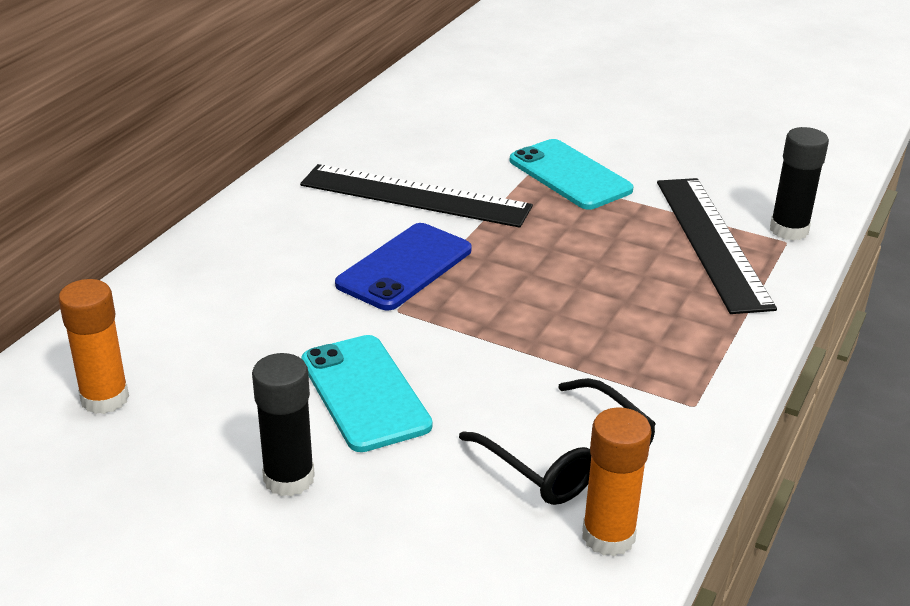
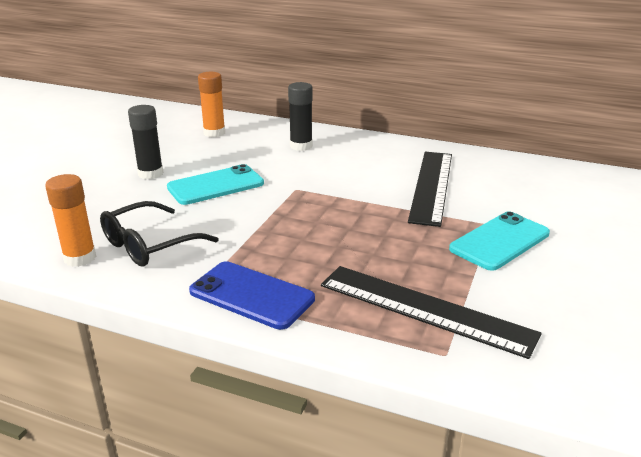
camera: 85 degrees right, 5 degrees down
blue phone [335,223,472,310] -> blue phone moved to [189,261,315,330]
black ruler [657,178,777,314] -> black ruler turned 45 degrees clockwise [321,266,541,359]
black glue stick [770,127,829,240] -> black glue stick moved to [288,82,313,151]

